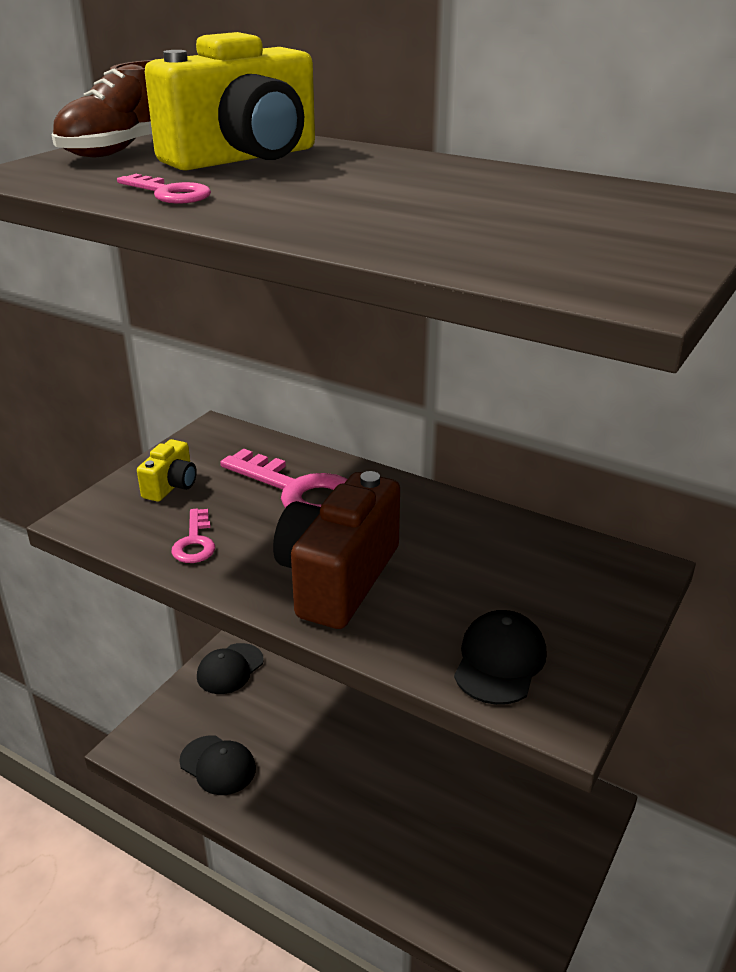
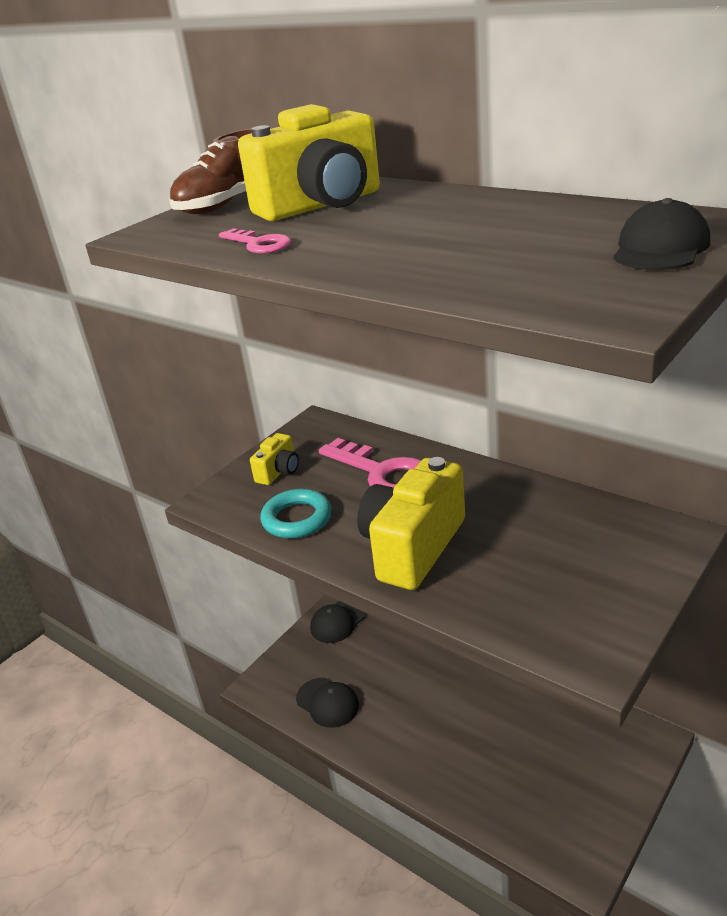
camera: 10 degrees right, 0 degrees up
pink key [171,509,215,563] -> turquoise ring [260,489,332,539]
brown camera [273,471,400,629] -> yellow camera [357,457,465,590]
black cap [454,610,547,705] -> black cap moved to [614,198,710,270]

